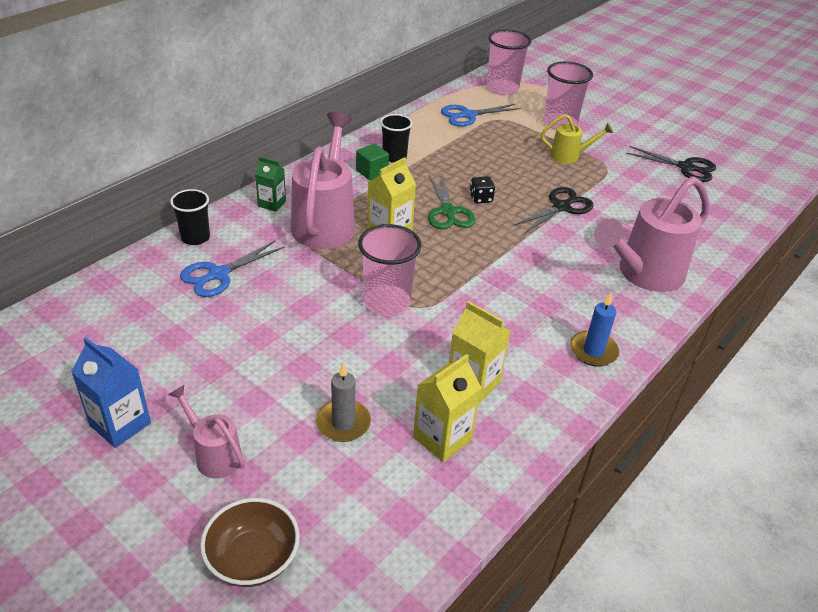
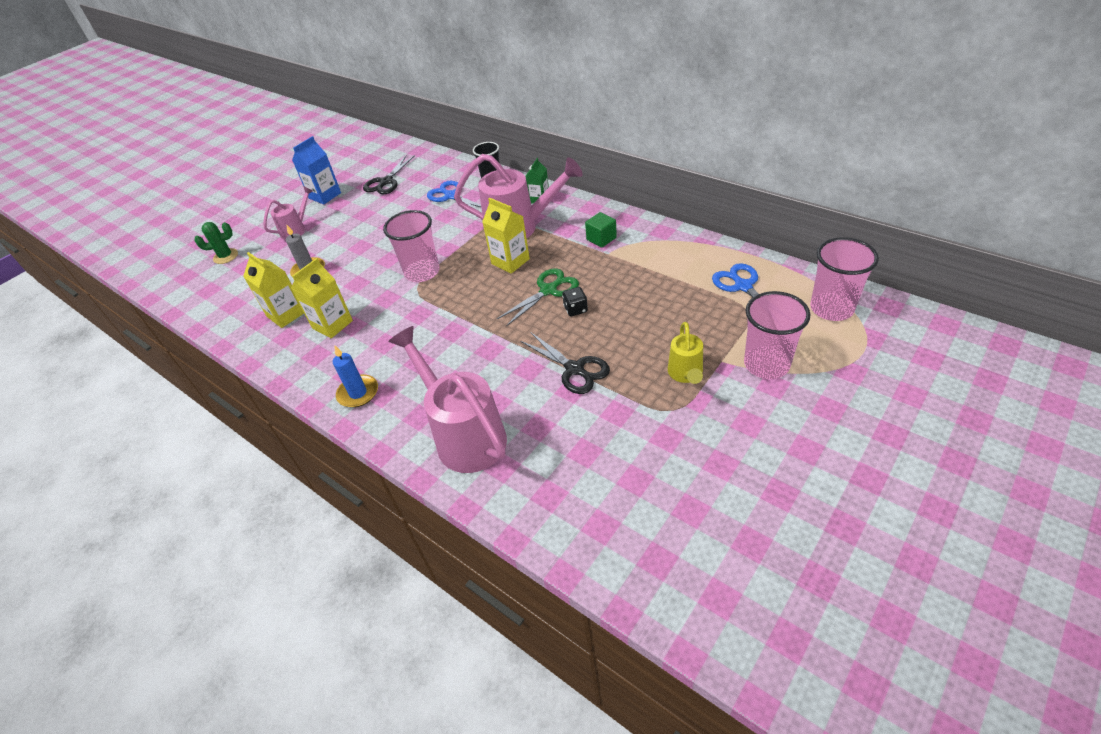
camera: 95 degrees right, 5 degrees up
brown bowl [200,498,300,587] -> green cactus [195,222,238,264]
black cup [380,114,412,163] -> none
green scissors [428,174,476,229] -> green scissors turned 150 degrees clockwise [497,268,579,326]
black scissors [626,146,716,182] -> black scissors moved to [363,155,415,194]

